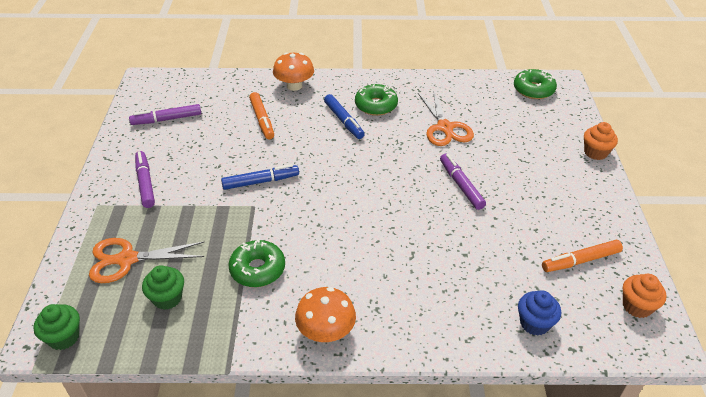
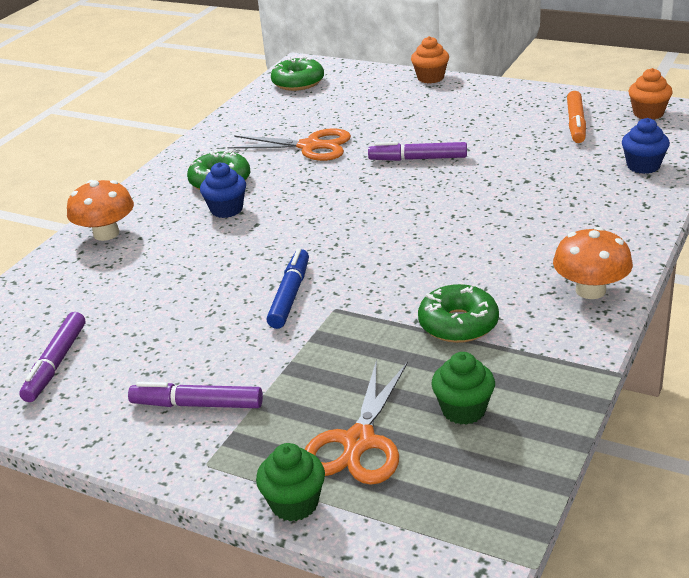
camera: 60 degrees left, 10 degrees down
green cupcake [34,304,80,350] -> green cupcake moved to [256,443,325,521]
orange marker [249,92,274,139] -> none
blue marker [324,94,365,139] -> blue cupcake [200,162,246,218]

